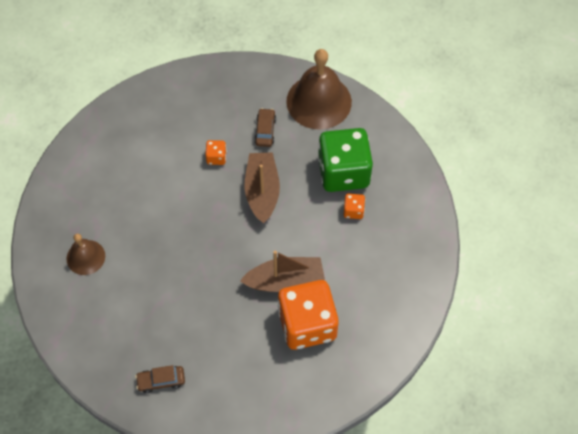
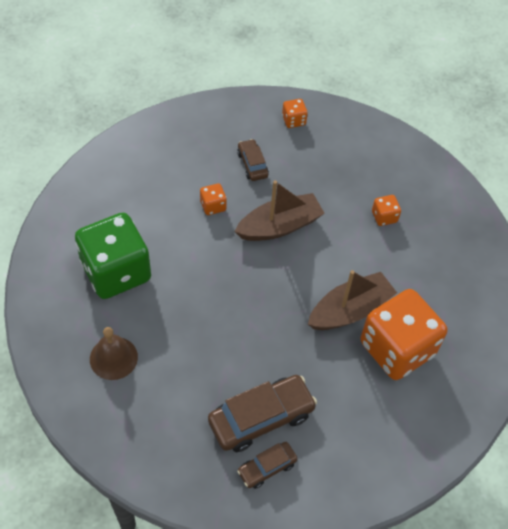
camera: 25 degrees left, 5 degrees down
brown boat [244,152,280,223] -> brown boat turned 90 degrees clockwise [234,180,325,241]
brown bell [286,49,352,130] -> orange dice [282,99,308,128]
green dice [318,128,373,192] -> green dice moved to [75,213,151,299]
none -> brown car [208,375,317,452]

